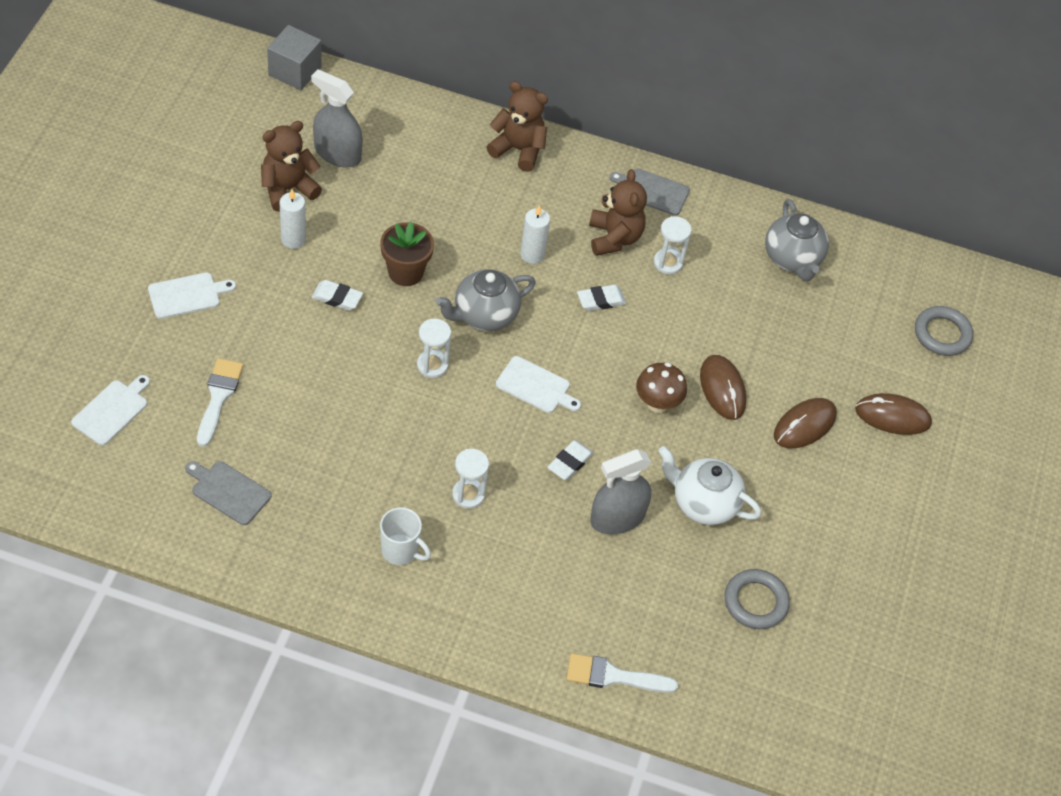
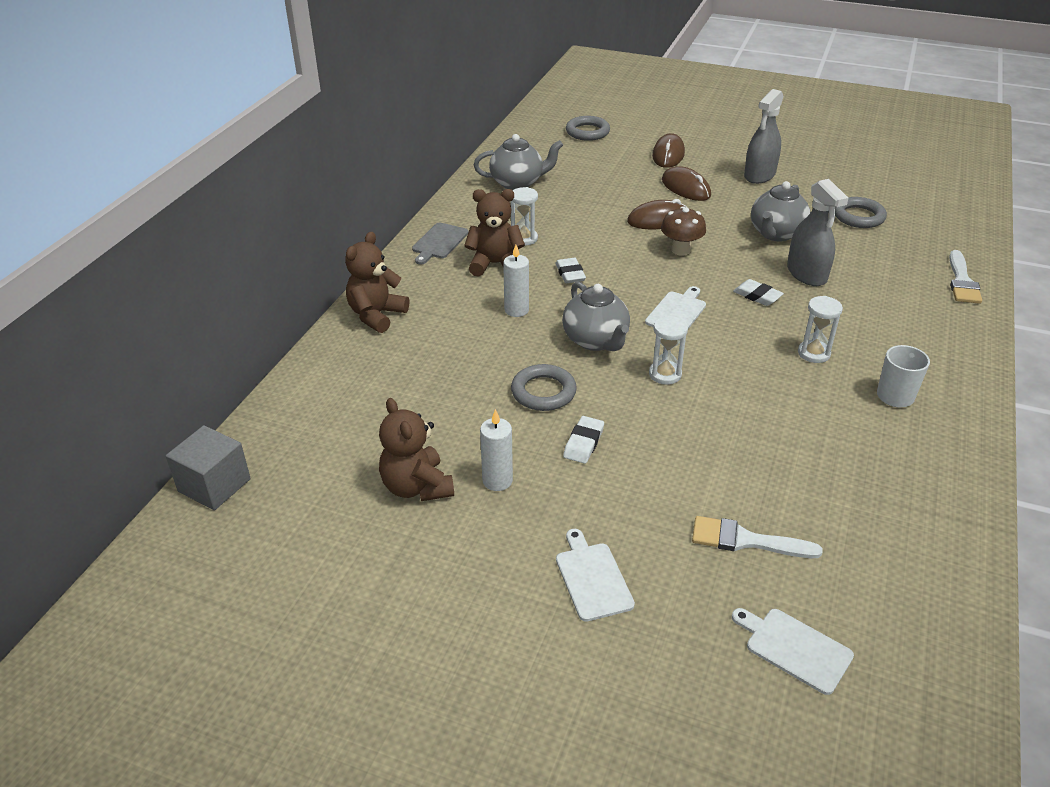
camera: 80 degrees left, 15 degrees down
grey cutting board [185,461,271,525] -> none
grey spray bottle [311,69,363,168] -> grey spray bottle moved to [744,89,784,184]
brown flower pot [380,221,434,286] -> grey ring [511,364,577,411]
white teapot [658,446,761,525] -> grey teapot [751,181,811,241]

